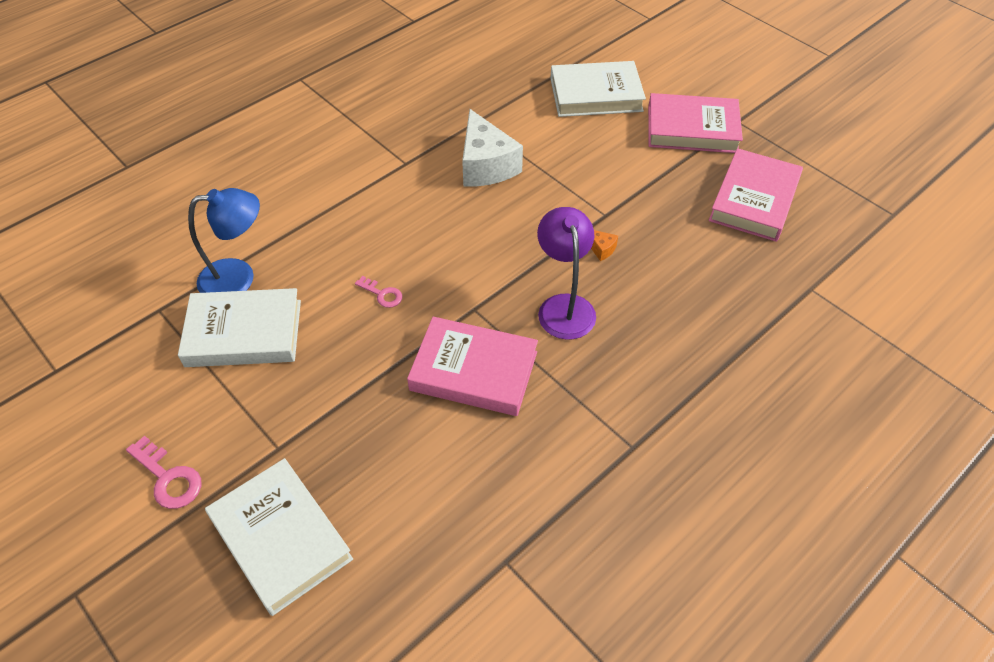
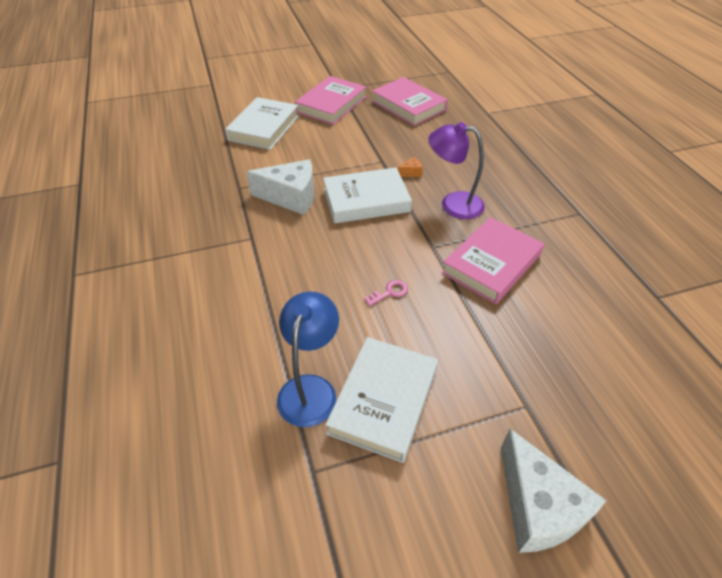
camera: 65 degrees left, 5 degrees down
pink key [126,436,201,509] -> white cheese [501,429,607,553]
white book [205,458,353,616] -> white book moved to [323,167,412,224]

